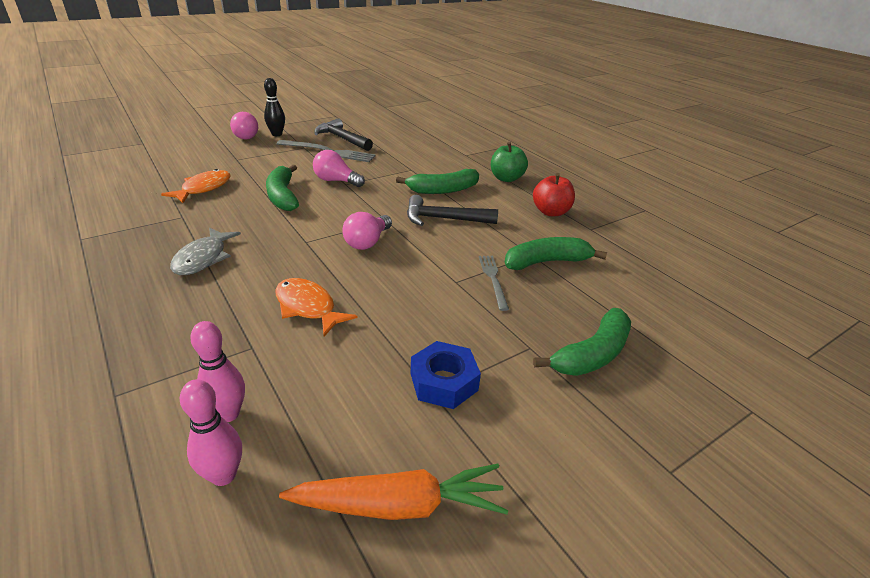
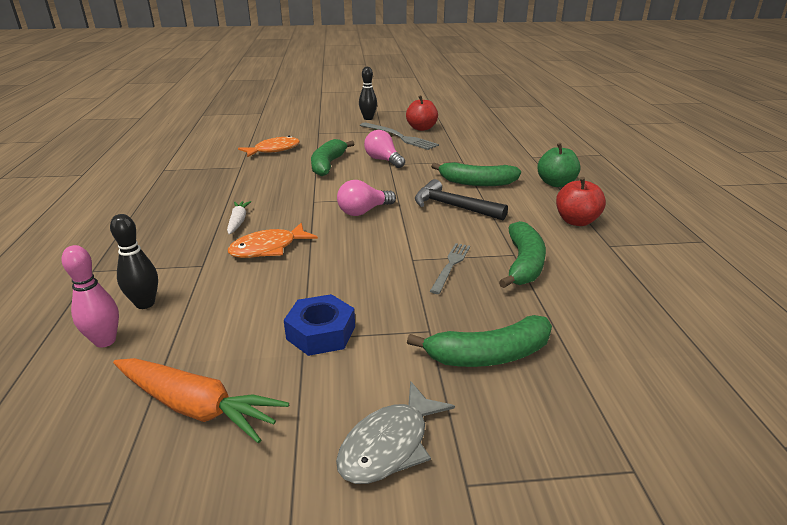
camera: 30 degrees right, 5 degrees down
grey fish [170,227,241,275] -> grey fish moved to [336,381,455,484]
pink bowling pin [190,321,245,422] -> black bowling pin [110,214,158,309]
pink light bulb [230,112,258,139] -> none
orange fish [275,278,357,336] -> orange fish turned 105 degrees counterclockwise [228,223,318,258]
black hammer [314,118,373,151] -> red apple [406,95,438,131]
green banana [505,237,607,270] -> green banana turned 90 degrees clockwise [499,221,546,288]
none -> white carrot [227,201,251,235]

